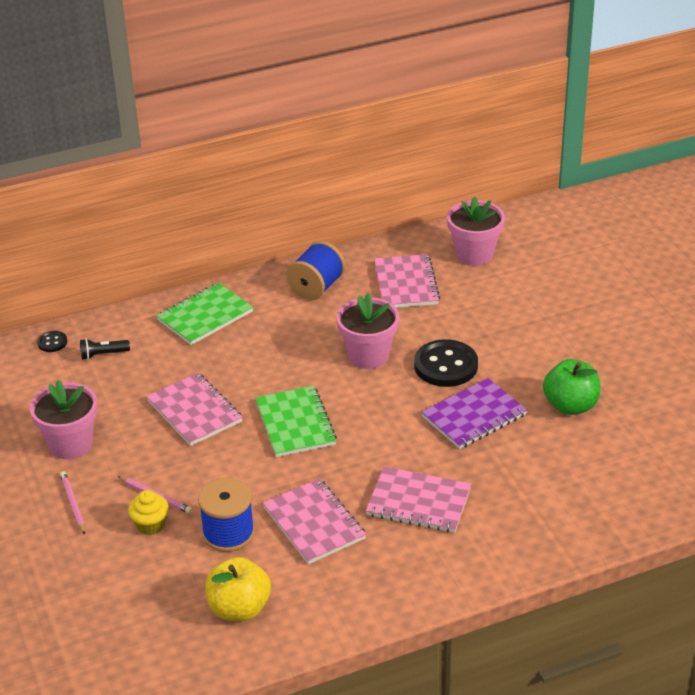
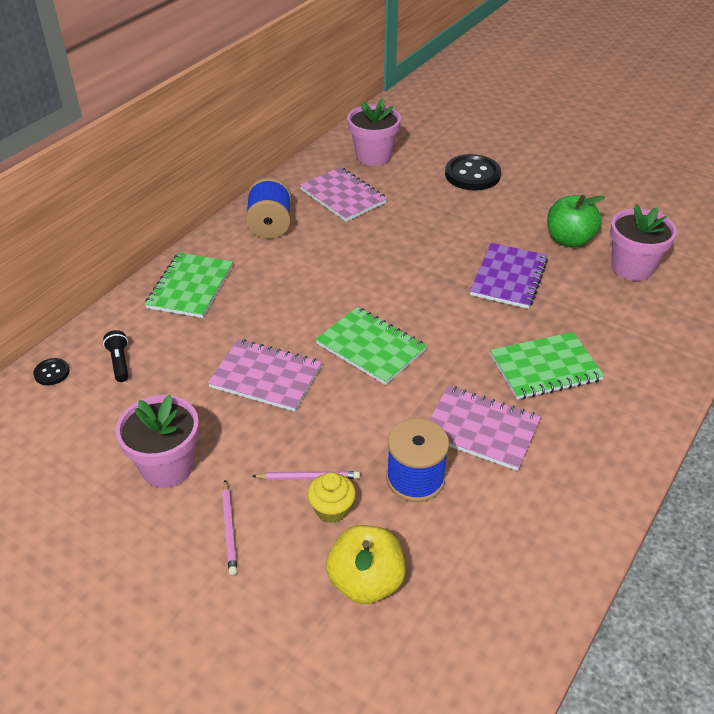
camera: 35 degrees left, 5 degrees up
pink pencil [60,471,85,535] -> pink pencil turned 135 degrees counterclockwise [222,480,237,575]
black flashlight [80,339,130,360] -> black flashlight turned 120 degrees clockwise [103,330,129,382]
yellow apple [205,557,271,621] -> yellow apple moved to [326,525,406,604]
pink flower pot [337,293,399,369] -> pink flower pot moved to [610,204,677,281]
pink notebook [366,467,471,533] -> green notebook [490,332,604,400]
black button [414,339,478,387] -> black button moved to [445,154,501,191]

